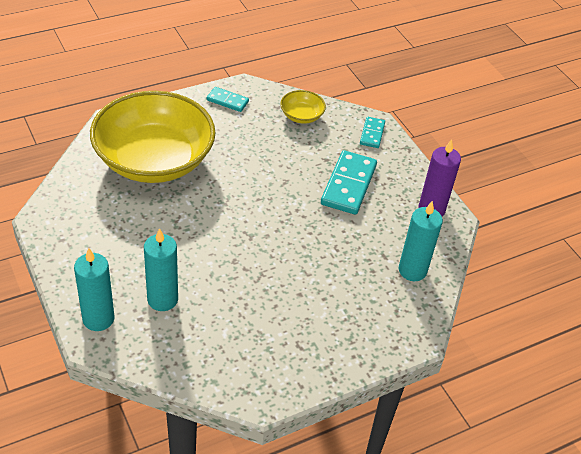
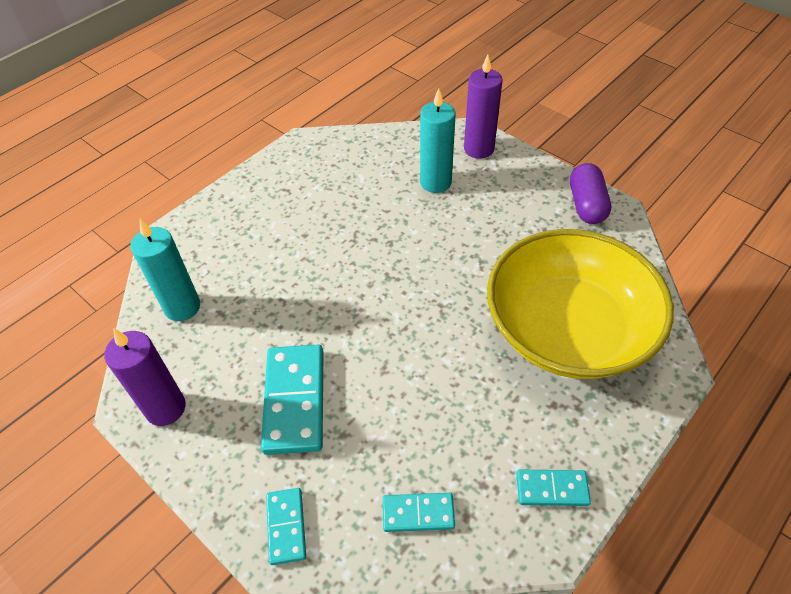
camera: 165 degrees right, 5 degrees up
turquoise candle [74,248,114,331] -> purple candle [464,55,503,159]
yellow bowl [280,90,326,124] -> turquoise domino [383,493,455,532]
none -> purple capsule [570,163,611,224]

